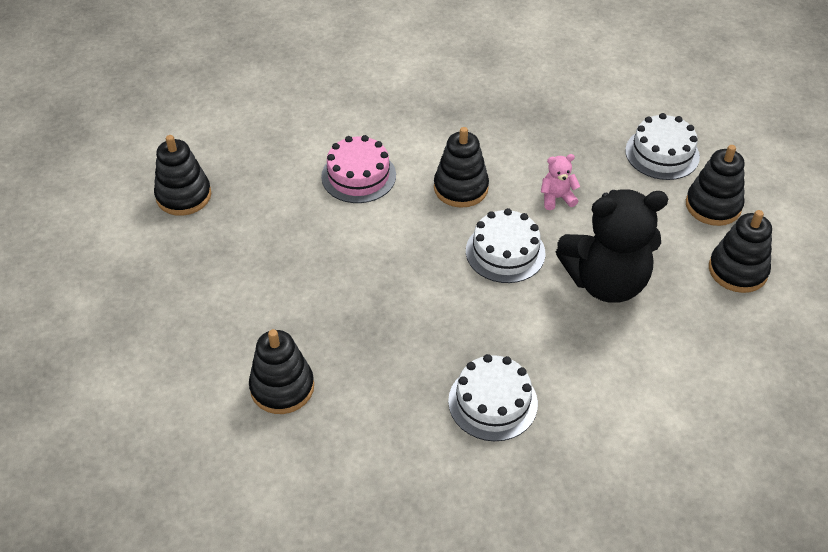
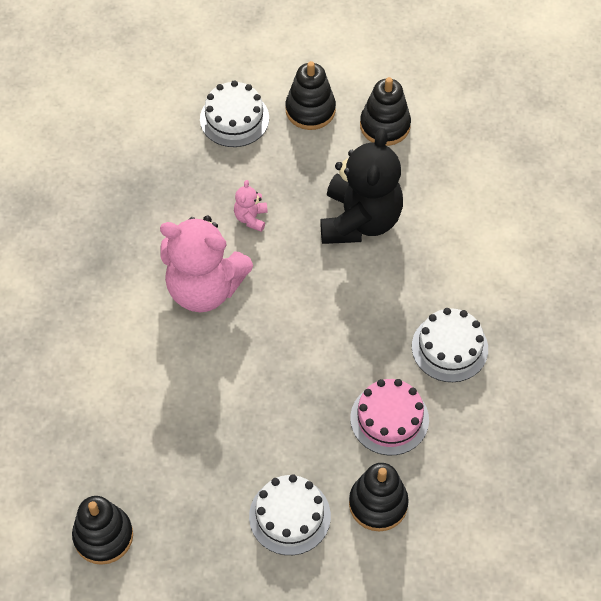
camera: 70 degrees left, 10 degrees up
pink cake [321,135,396,203] -> pink cake moved to [350,379,429,455]
black stacking toy [434,127,489,208] -> pink teddy bear [160,216,253,312]
white cake [466,208,545,283] -> white cake moved to [249,474,331,555]

